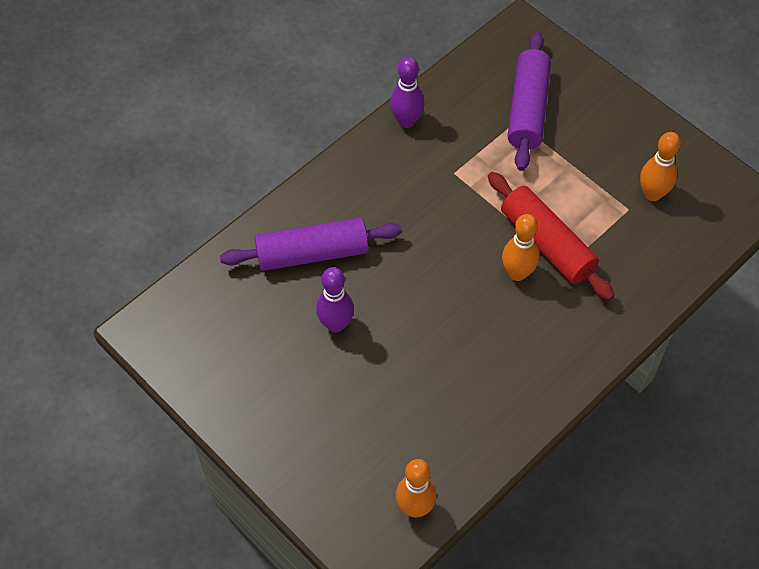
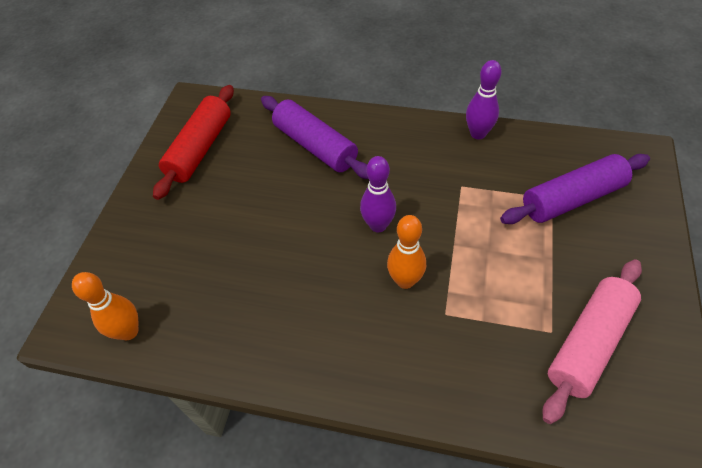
camera: 60 degrees right, 5 degrees down
purple bowling pin [316,267,354,332] -> purple bowling pin moved to [360,156,396,233]
red rolling pin [488,172,614,300] -> red rolling pin moved to [153,85,234,200]
orange bowling pin [640,132,681,201] -> pink rolling pin [542,259,642,424]

